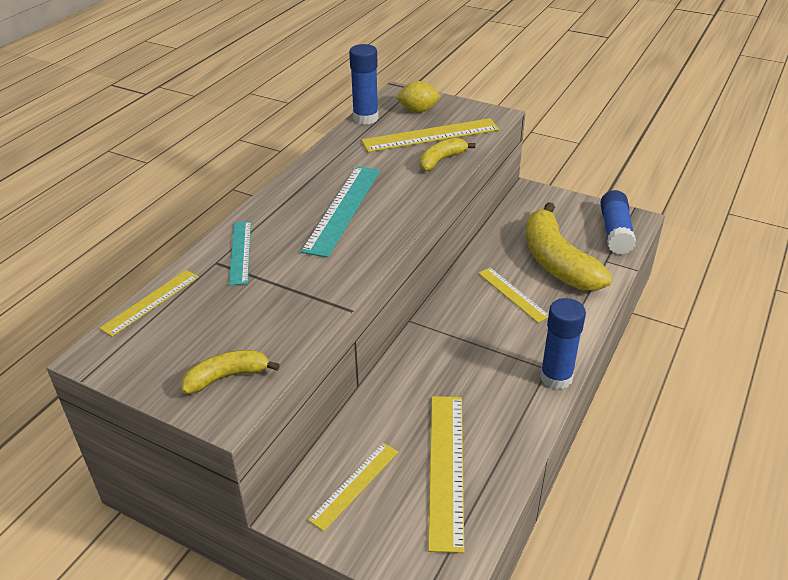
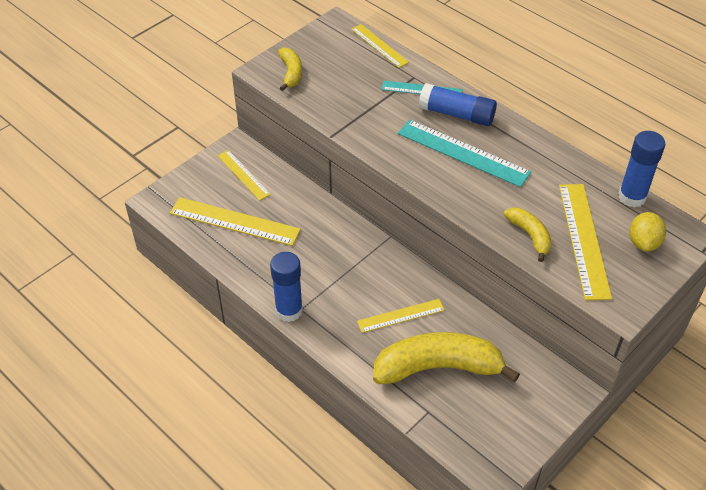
camera: 105 degrees right, 10 degrees up
blue glue stick [600,190,636,255] -> blue glue stick moved to [419,83,497,126]

